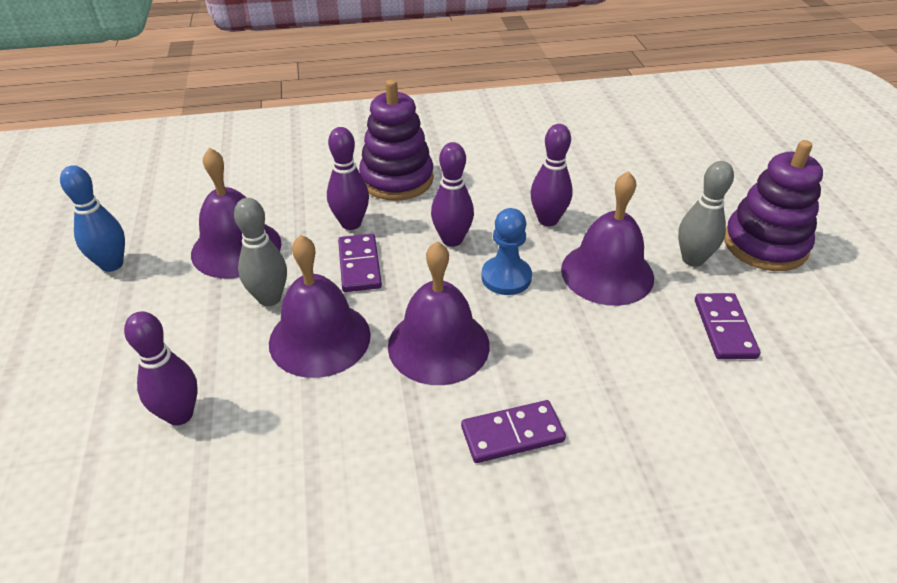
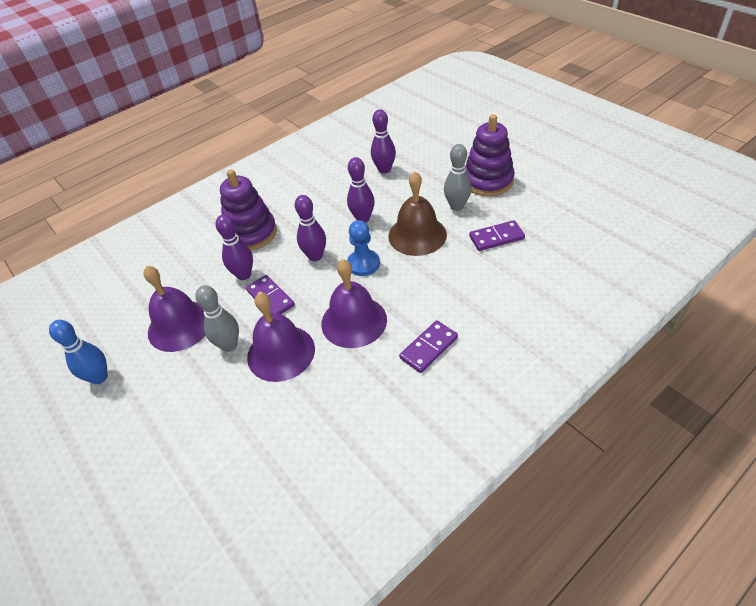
camera: 25 degrees left, 5 degrees up
purple bowling pin [124,311,198,426] -> purple bowling pin moved to [371,109,396,174]
purple bell [561,171,654,306] -> brown bell [388,172,447,256]
purple domino [695,293,760,359] -> purple domino turned 75 degrees counterclockwise [469,220,525,251]

